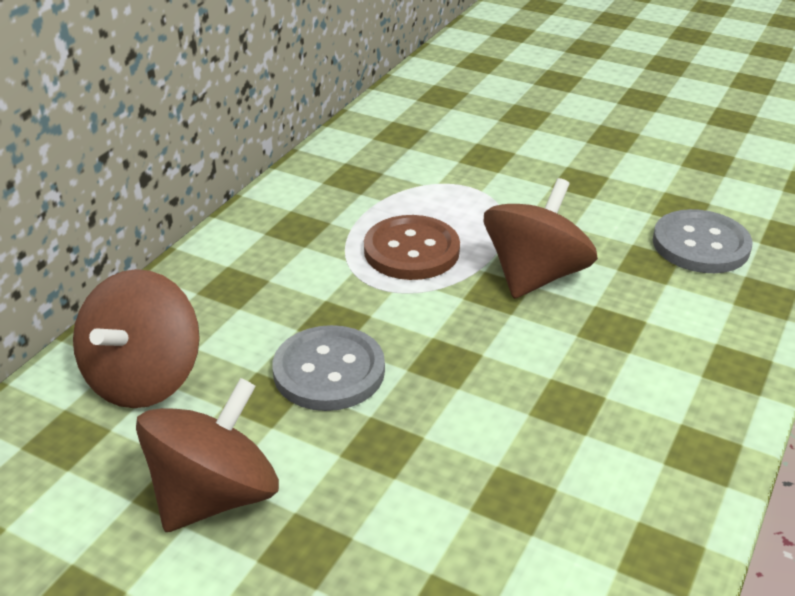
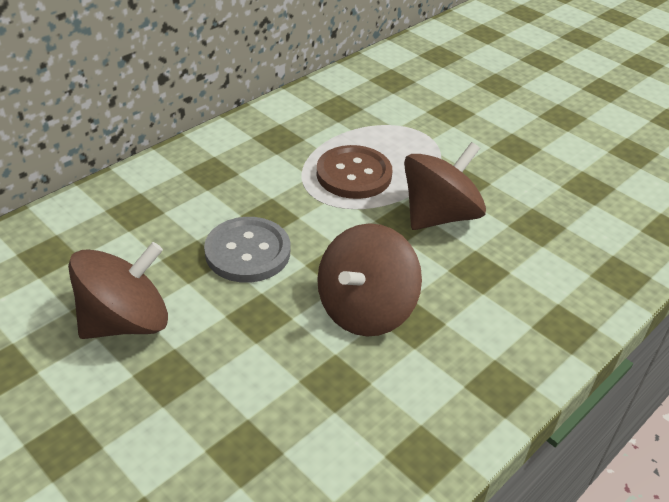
camera: 15 degrees right, 5 degrees up
brown spinning top [73,269,200,408] -> brown spinning top moved to [317,223,422,336]
grey button [653,209,753,273] -> none

